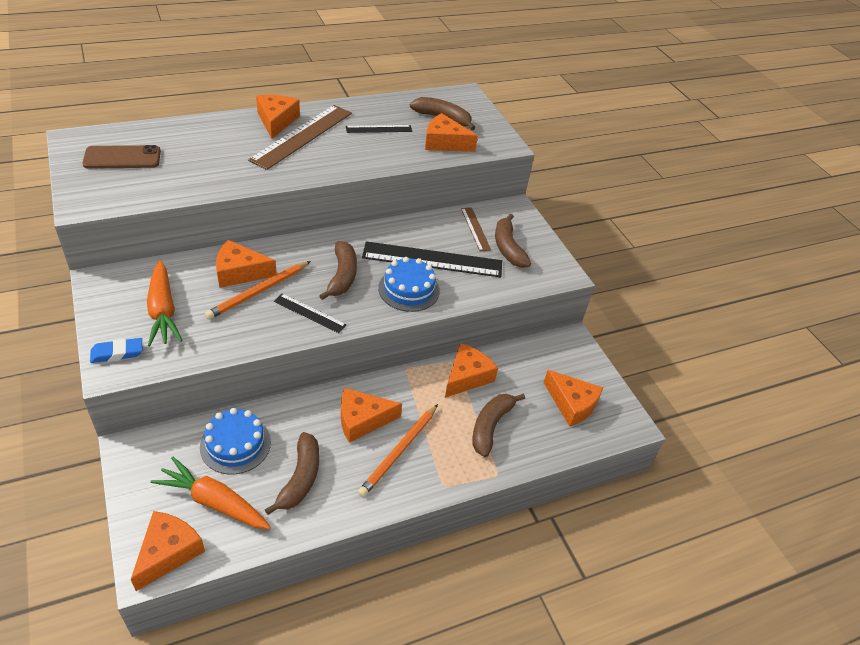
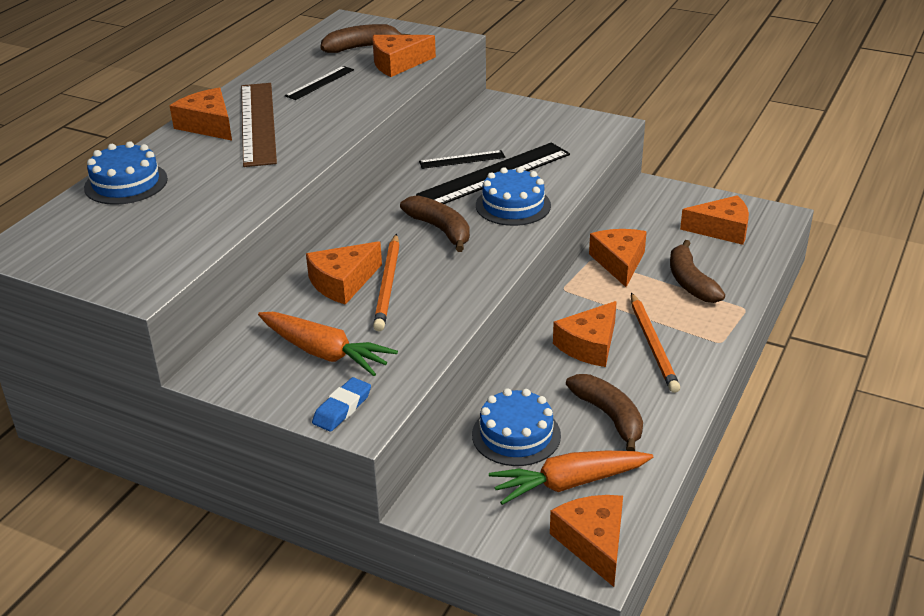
camera: 35 degrees left, 10 degrees down
brown phone [82,145,161,169] -> none
black ruler [274,293,347,333] -> black ruler moved to [419,150,505,169]
brown ruler [461,207,491,252] -> none
brown banana [495,214,531,268] -> none
none -> blue cake [84,141,168,205]

